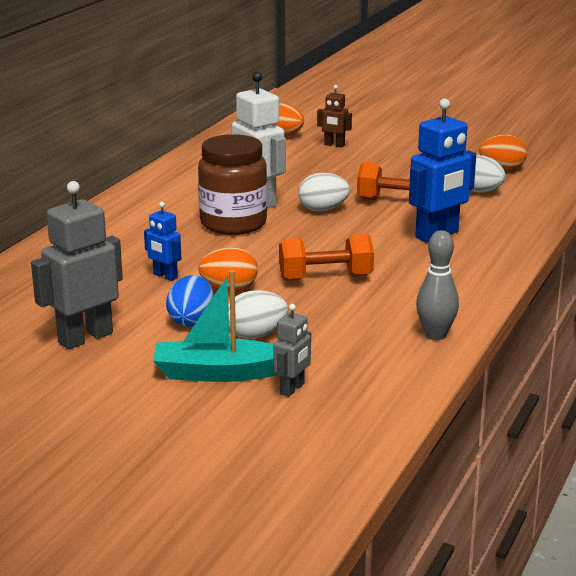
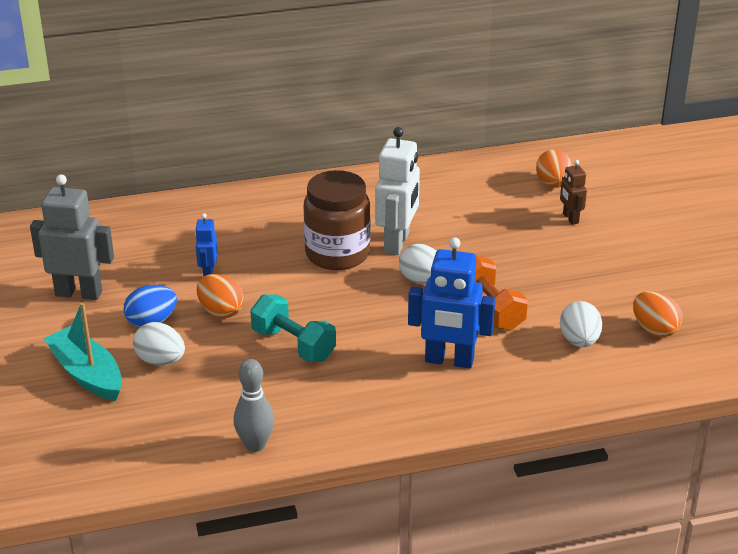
camera: 50 degrees right, 10 degrees up
grey robot [273,304,311,397] -> none
orange dumbbell [279,234,374,281] -> turquoise dumbbell [250,294,336,362]

